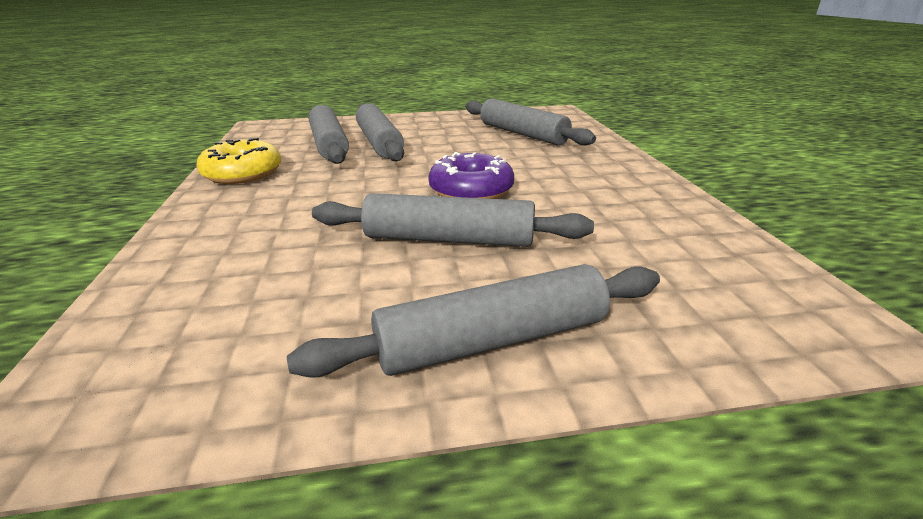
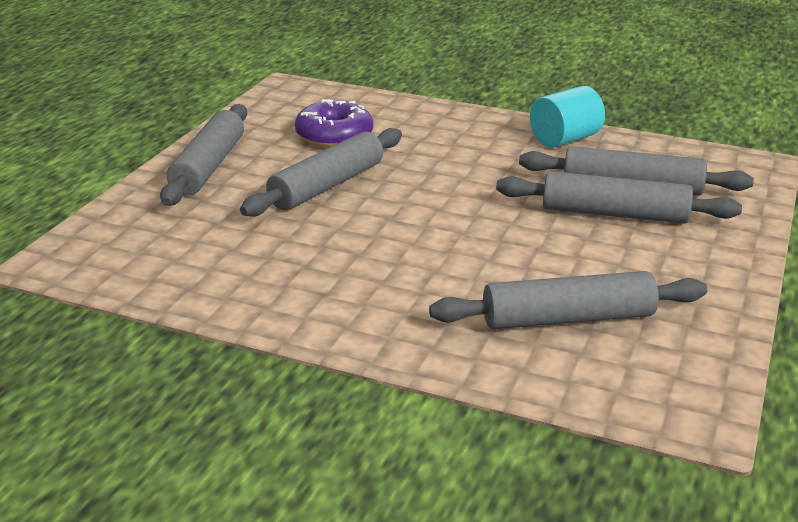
camera: 120 degrees right, 0 degrees up
yellow donut [197,138,281,184] -> turquoise cylinder [530,86,605,148]
purple donut [428,152,514,199] -> purple donut moved to [295,99,373,148]

